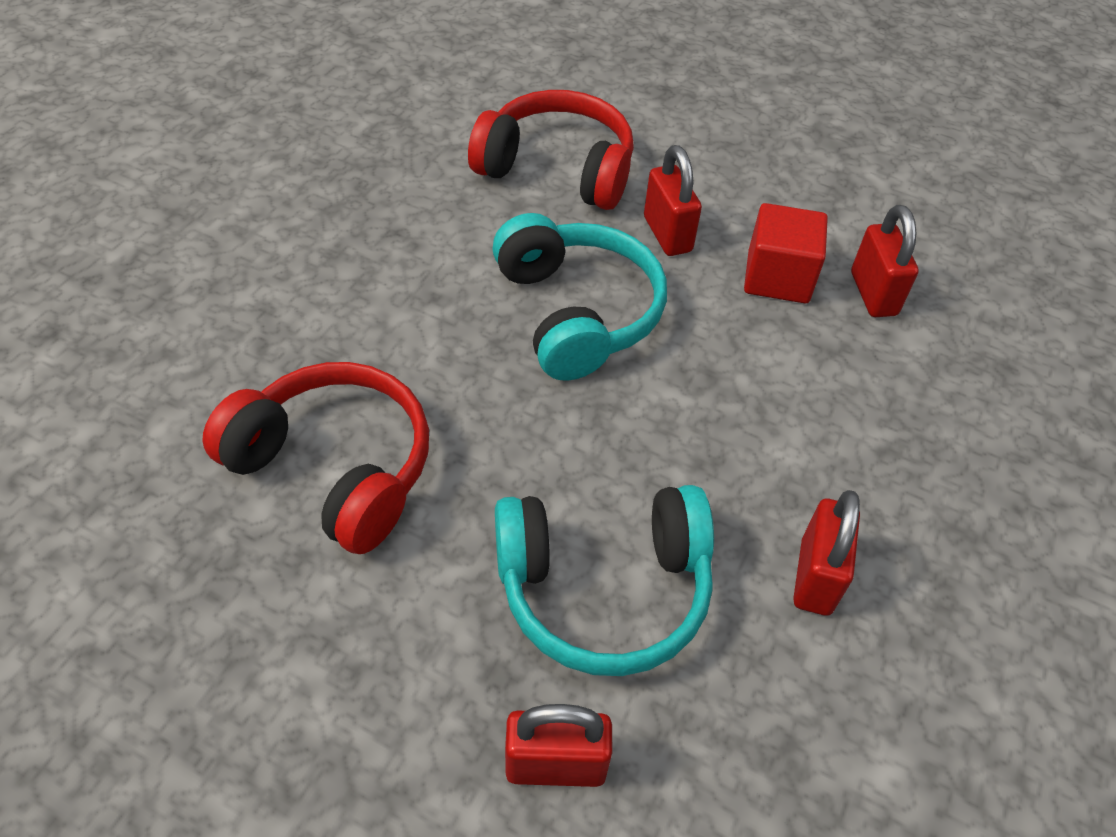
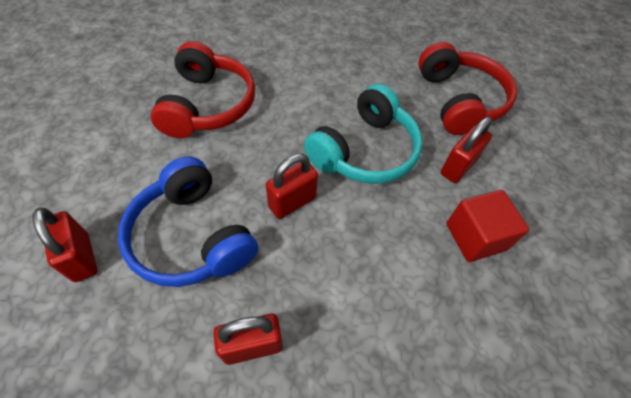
camera: 60 degrees right, 5 degrees up
turquoise headphones [495,485,714,676] -> blue headphones [118,156,258,287]
red padlock [851,205,919,317] -> red padlock moved to [266,154,318,219]

